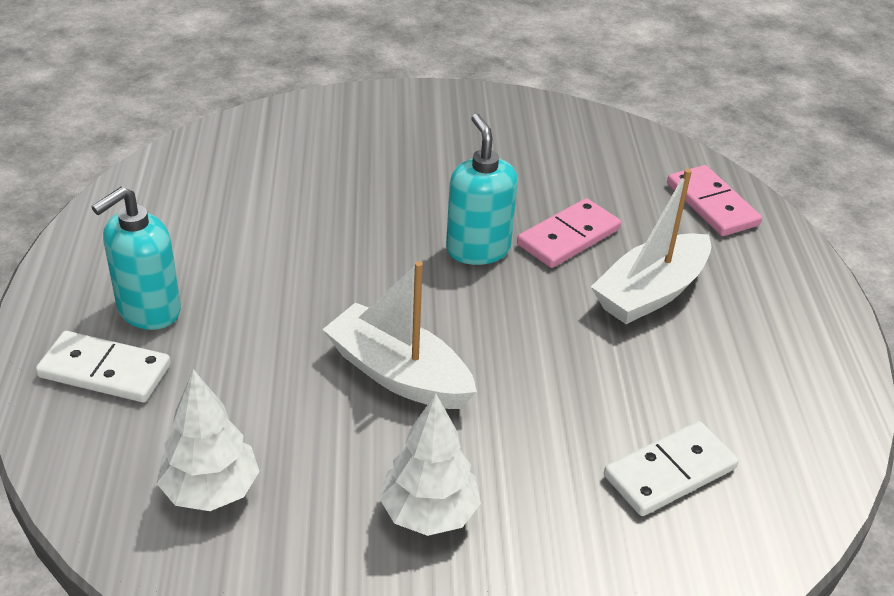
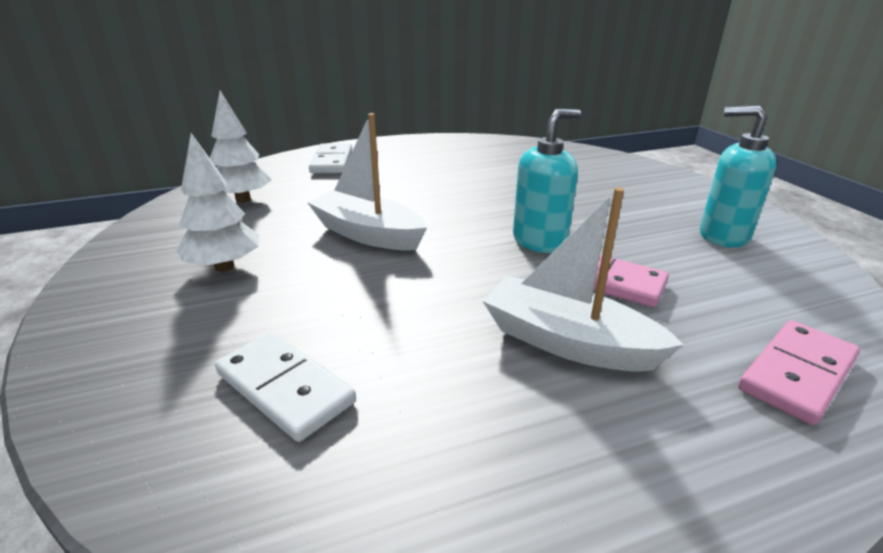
camera: 75 degrees right, 10 degrees down
turquoise soap dispenser [92,186,181,330] -> turquoise soap dispenser moved to [700,106,777,248]
white boat [322,261,477,409] -> white boat turned 75 degrees counterclockwise [307,113,427,251]

